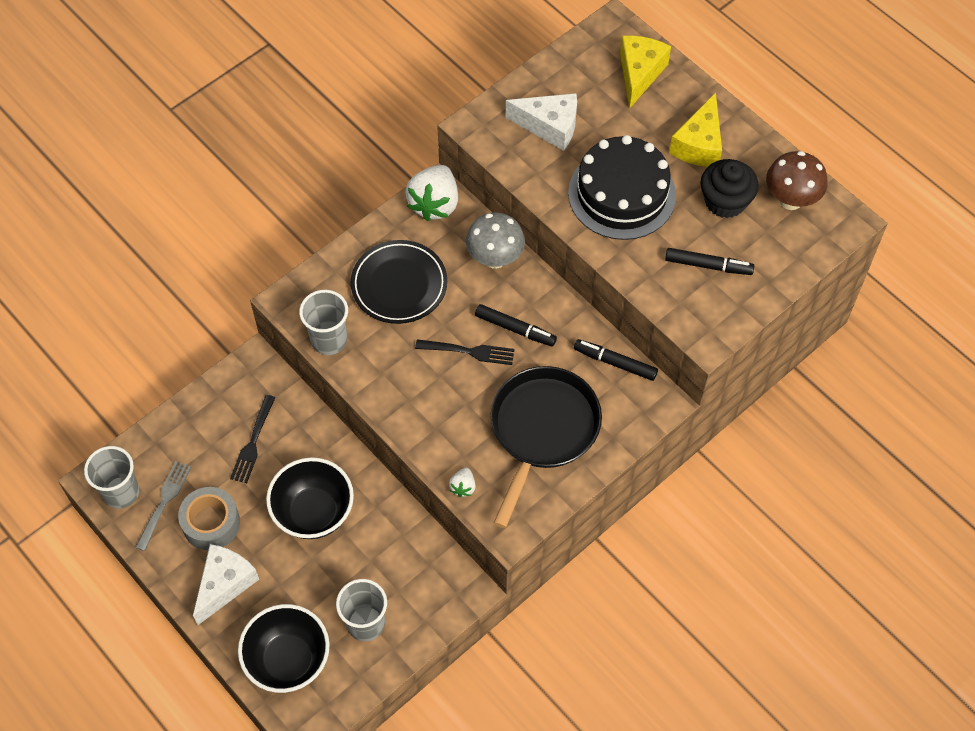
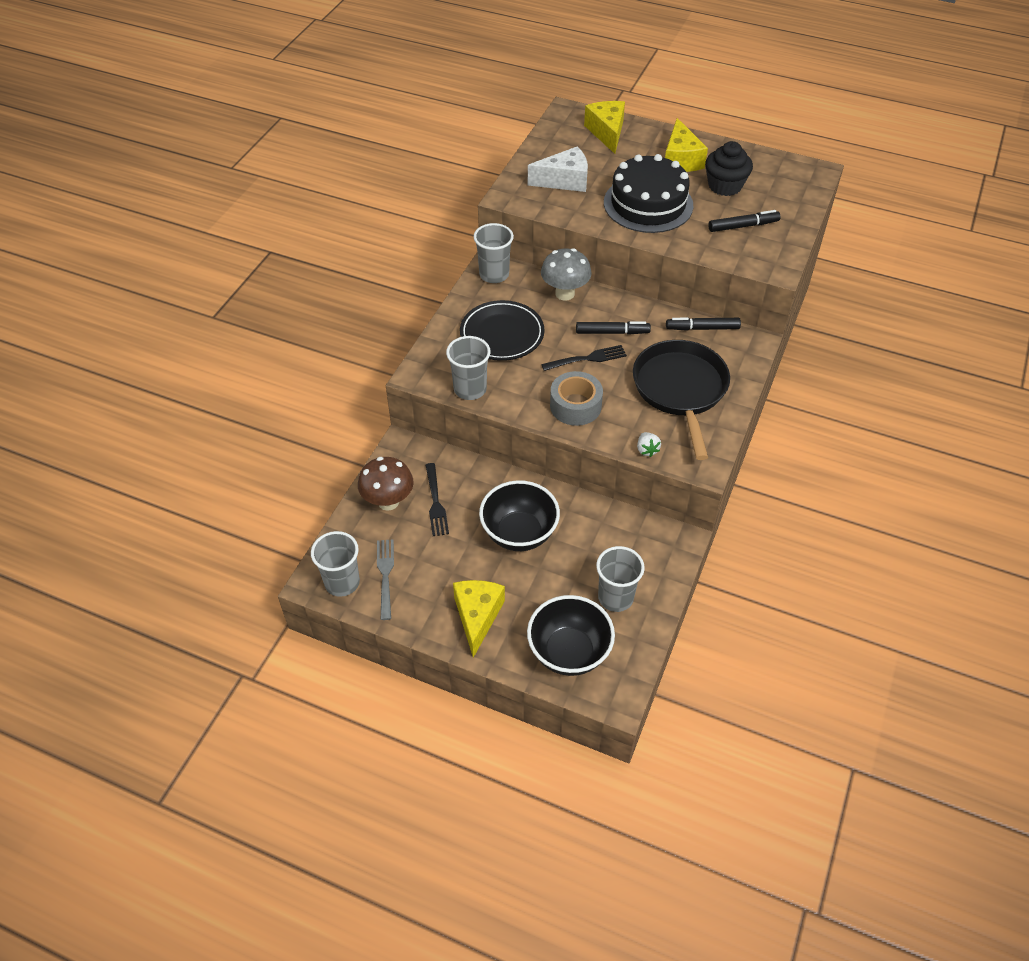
camera: 25 degrees left, 10 degrees down
grey tape [178,487,240,550] -> grey tape moved to [550,371,603,426]
white cheese [193,544,259,625] -> yellow cheese [453,580,505,658]
white strawberry [406,165,458,221] -> grey cup [474,223,514,283]
brown mushroom [766,151,828,210] -> brown mushroom moved to [358,457,414,511]

